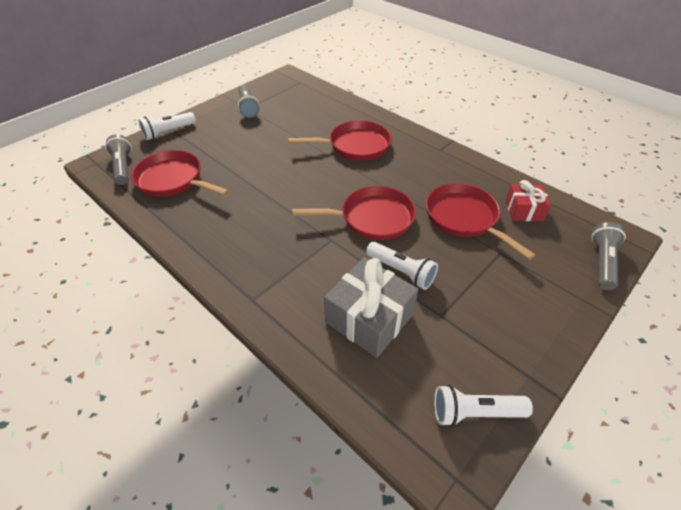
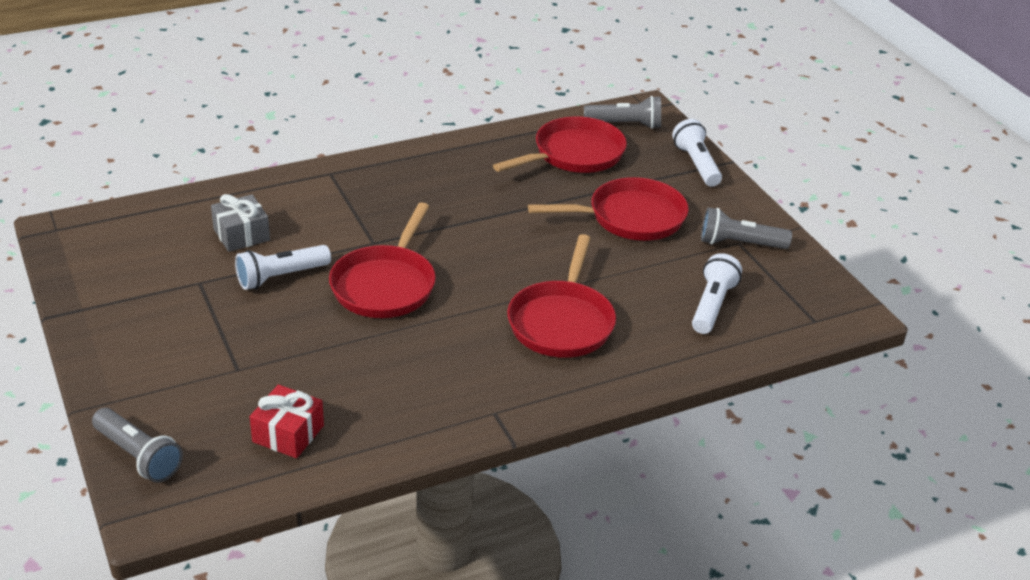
camera: 110 degrees right, 10 degrees down
grey gift [324,257,418,358] -> grey gift [211,194,270,252], size x0.60
red pan [426,183,535,260] -> red pan moved to [528,177,689,241]
white flashlight [434,385,533,427] -> white flashlight moved to [692,253,742,334]

